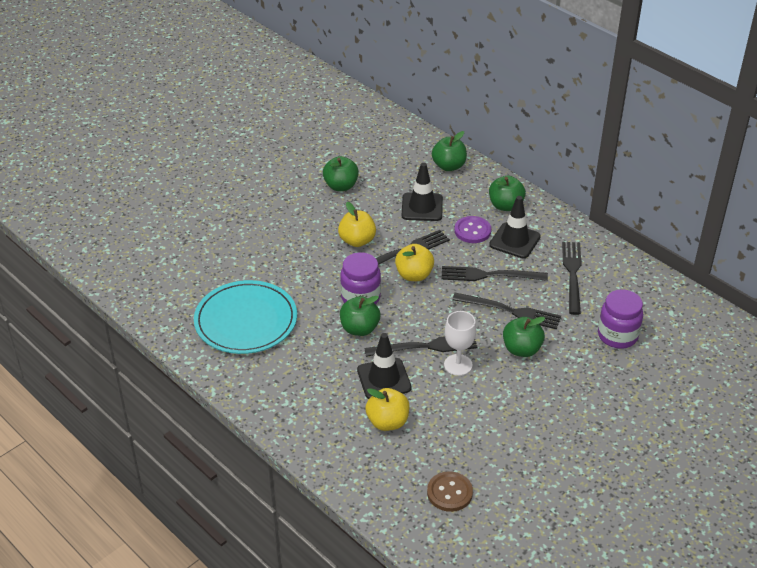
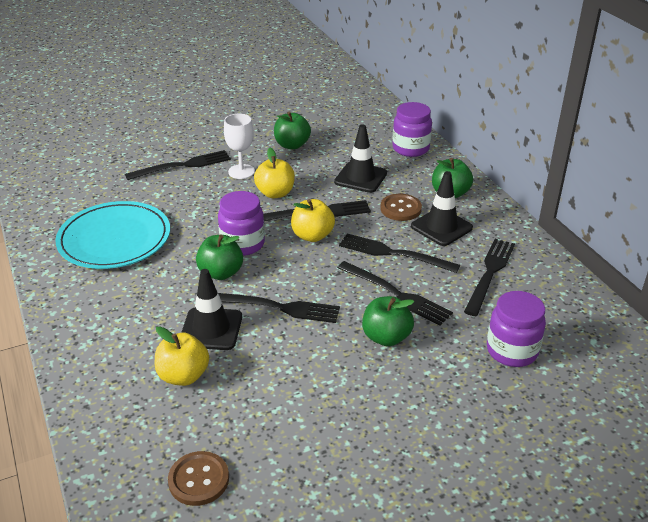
camera: 20 degrees right, 5 degrees down
green apple [432,131,467,171] -> purple jar [392,102,432,157]
white goblet [444,311,476,376] -> white goblet moved to [224,113,255,179]
purple button [454,216,491,243] -> brown button [380,194,422,221]
none -> black fork [125,150,231,180]

